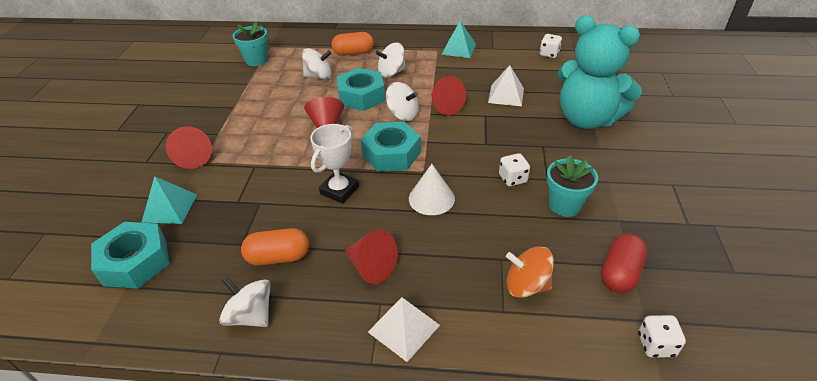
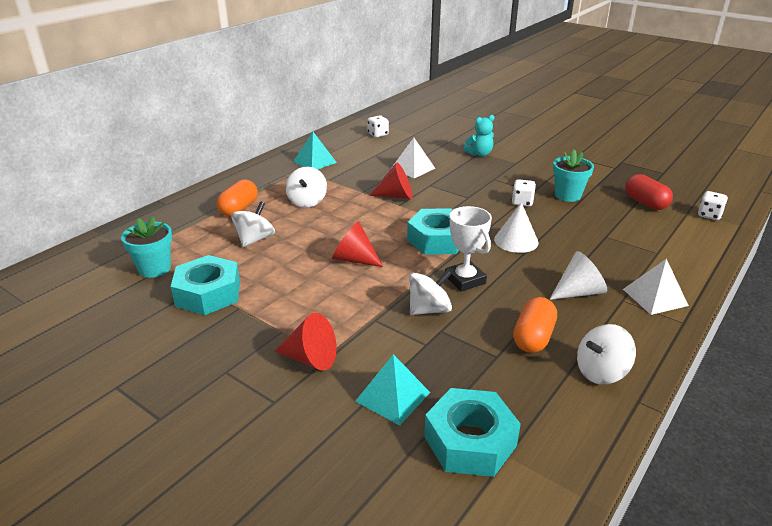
camera: 60 degrees left, 10 degrees down
turquoise nut [337,68,385,111] -> turquoise nut moved to [171,255,240,315]
red cone [345,230,398,284] -> white cone [549,251,607,300]
white spinning top [386,82,419,121] -> white spinning top moved to [409,270,452,315]
orange spinning top [506,246,554,298] -> none
turquoise teddy bear [558,16,642,129] -> turquoise teddy bear [463,115,495,156], size x0.44

